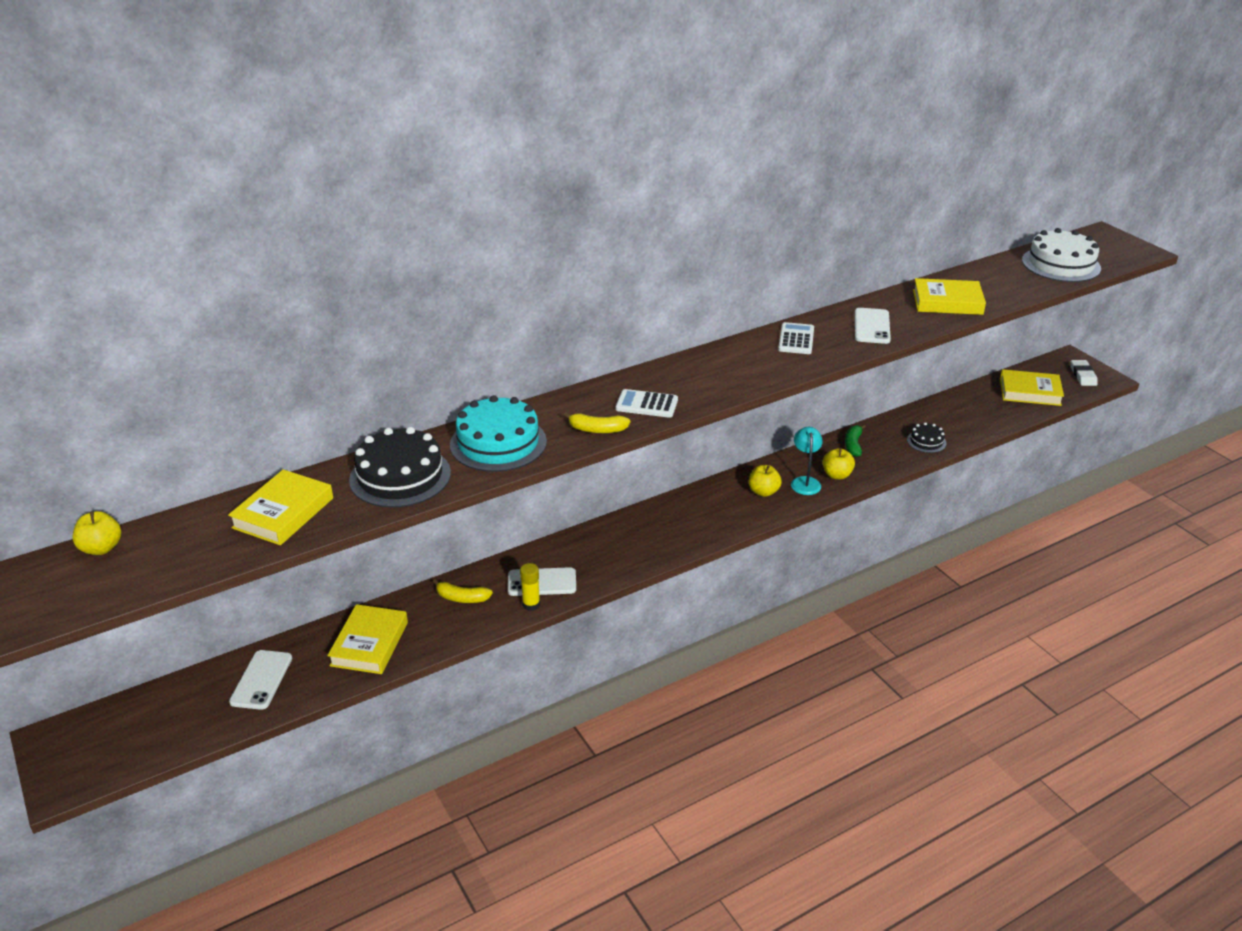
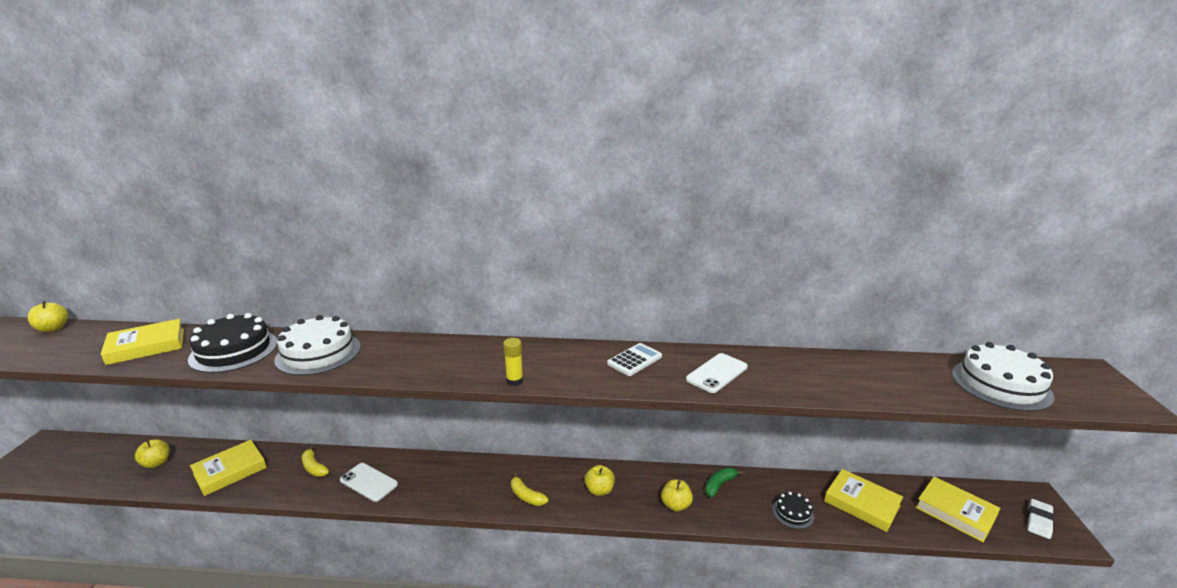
camera: 35 degrees right, 10 degrees down
white phone [229,650,292,710] -> yellow apple [135,439,170,468]
turquoise cake [450,395,547,472] -> white cake [274,315,360,376]
yellow glue stick [520,563,540,611] -> yellow glue stick moved to [503,338,523,386]
yellow banana [563,412,630,433] -> yellow banana moved to [511,473,548,506]
white calculator [616,389,678,418] -> none
turquoise lamp [791,427,823,495] -> none
yellow book [913,278,986,315] -> yellow book moved to [824,469,903,532]

